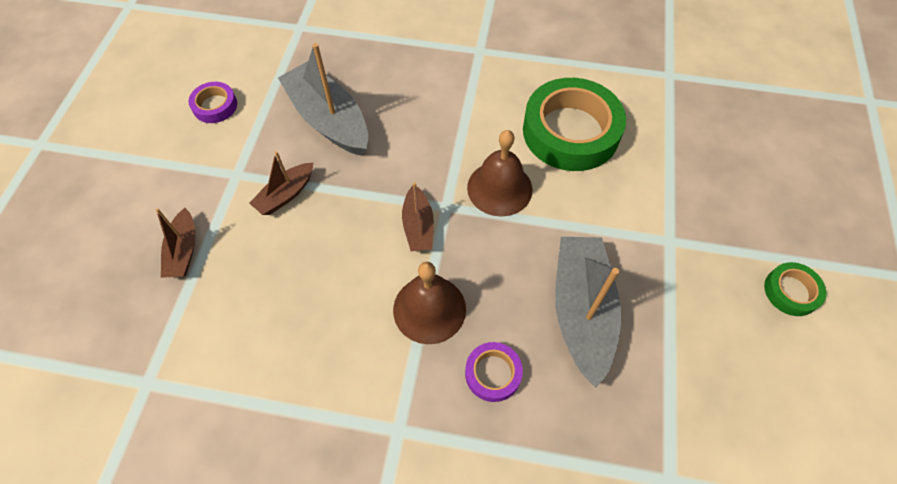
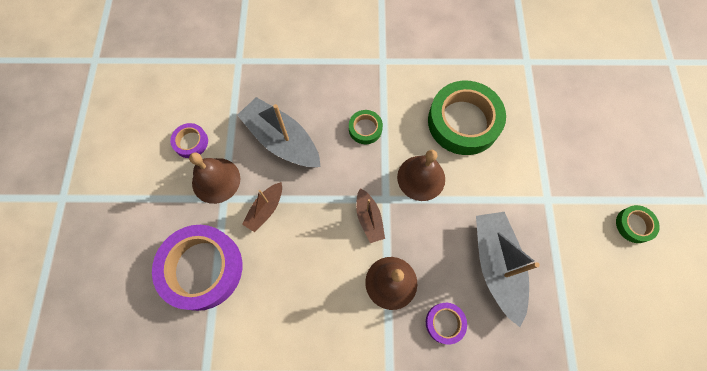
camera: 10 degrees left, 10 degrees up
brown boat [156,208,195,278] -> purple tape [152,225,242,311]
none -> brown bell [189,152,240,204]
none -> green tape [349,110,383,144]

